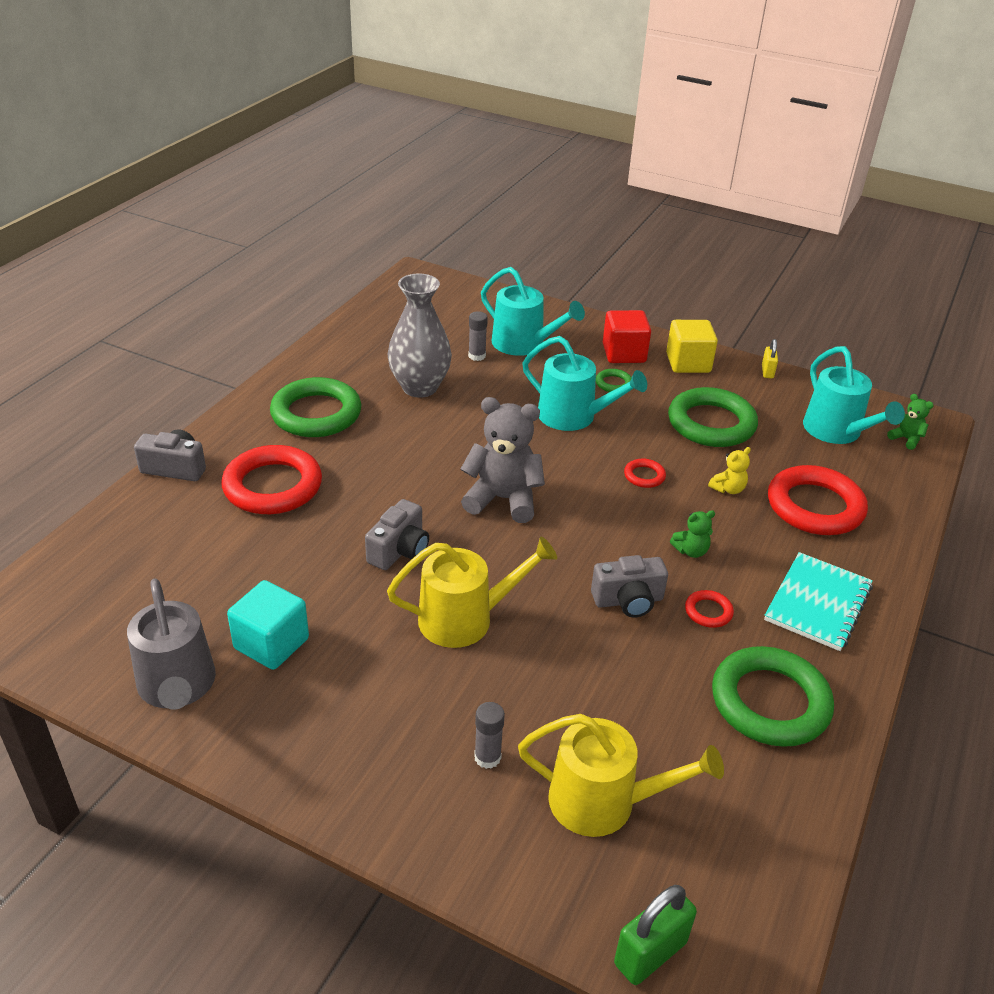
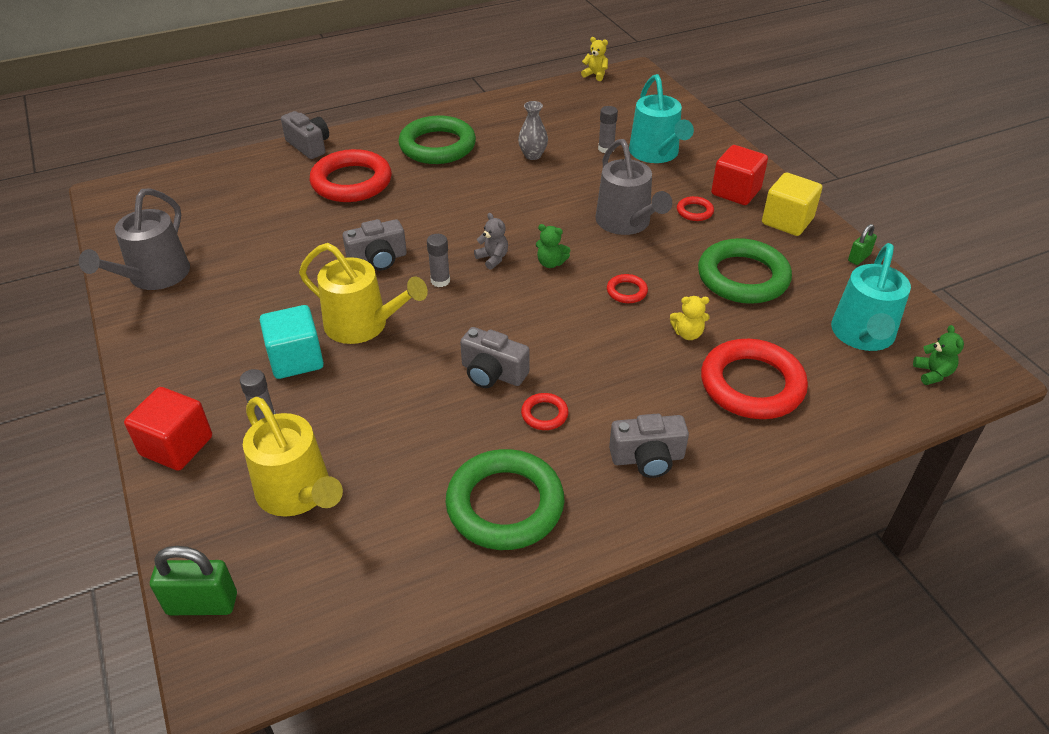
camera: 40 degrees right, 5 degrees up
turquoise cube [227,580,309,670] -> turquoise cube moved to [260,305,324,379]
grey vase [387,273,452,398] -> grey vase [518,101,548,160], size x0.52
grey teddy bear [461,397,545,523] -> grey teddy bear [474,213,508,270], size x0.47
turquoise watering can [522,336,647,431] -> grey watering can [595,139,672,235]
green ring [596,369,632,392] -> red ring [677,196,714,221]
green teddy bear [670,510,715,558] -> green teddy bear moved to [536,224,570,268]
yellow padlock [762,339,778,379] -> green padlock [848,224,877,265]
turquoise notebook [764,552,873,651] -> grey camera [609,414,689,478]
none -> red cube [124,387,212,471]
none -> grey glue stick [427,234,450,287]
none -> yellow teddy bear [581,37,608,81]

